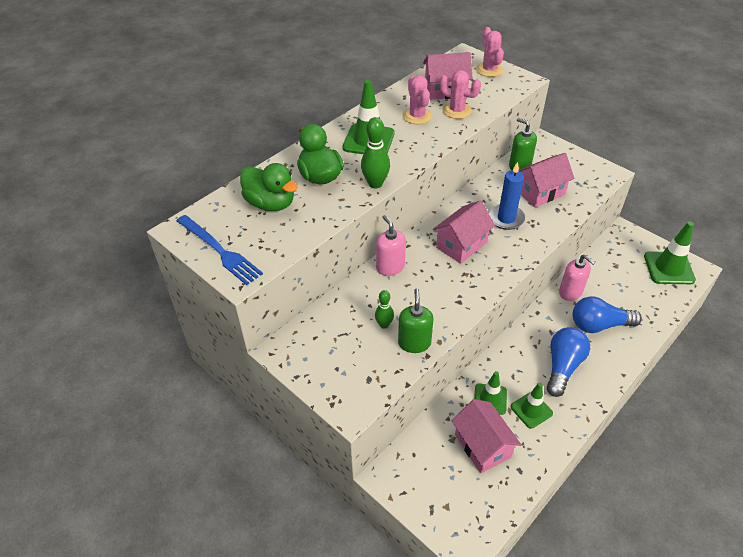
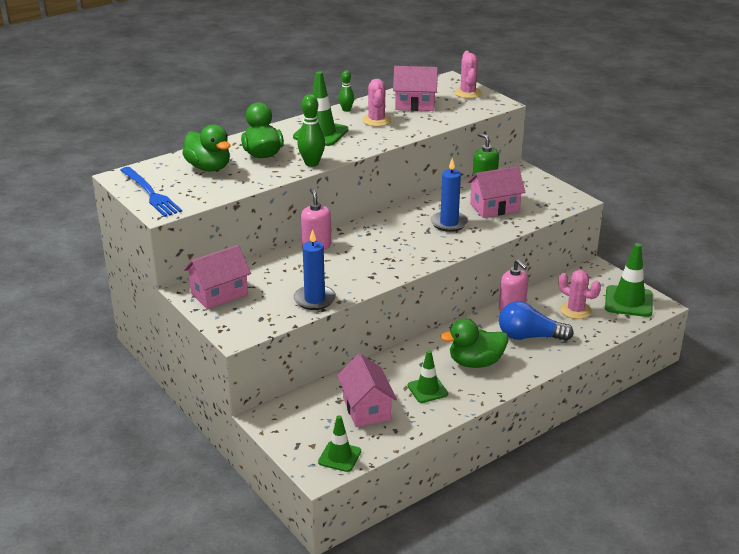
camera: 10 degrees right, 15 degrees down
green bowling pin [375,290,394,329] -> green bowling pin moved to [339,70,354,112]
green soap dispenser [398,288,434,353] -> blue candle [294,229,336,310]
pink house [433,200,495,264] -> pink house moved to [184,245,251,309]
pink cactus [439,70,481,119] -> pink cactus moved to [558,270,601,319]
green traffic cone [474,371,507,415] -> green traffic cone moved to [318,415,361,472]
blue light bulb [547,327,590,397] -> green duck [440,318,508,368]

